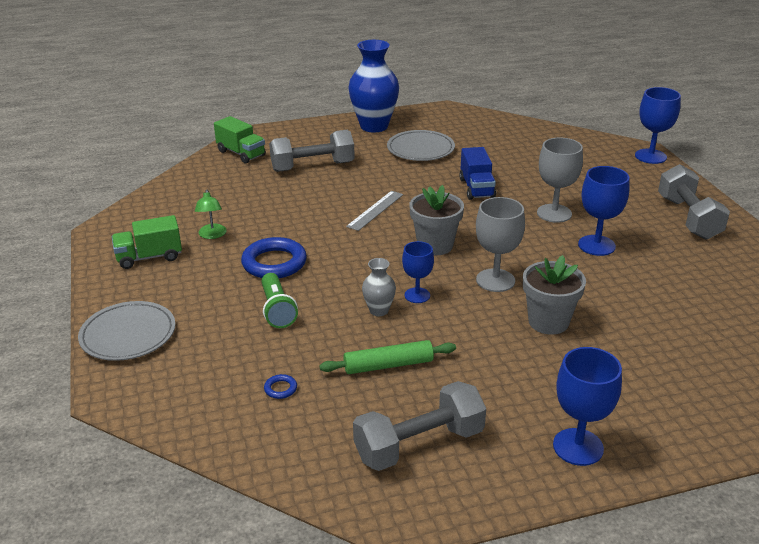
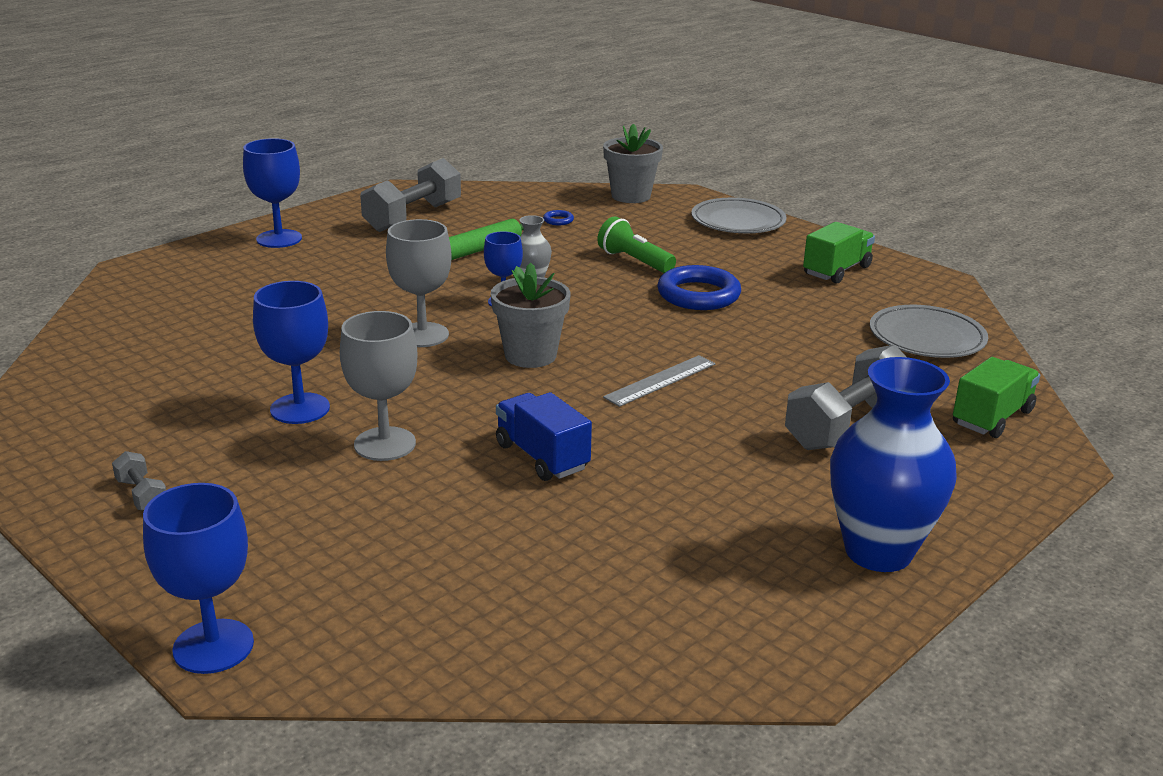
camera: 150 degrees right, 5 degrees down
green lamp [195,189,227,239] -> none
green truck [214,116,266,164] -> green truck turned 120 degrees clockwise [953,357,1040,438]
grey ruler [346,191,403,231] -> grey ruler turned 45 degrees clockwise [603,355,715,407]
grey plate [387,130,455,161] -> grey plate moved to [870,305,988,358]
grey flower pot [523,255,586,335] -> grey flower pot moved to [603,124,663,203]
grey dumbbell [658,164,730,239] -> grey dumbbell [112,451,166,511], size x0.46

